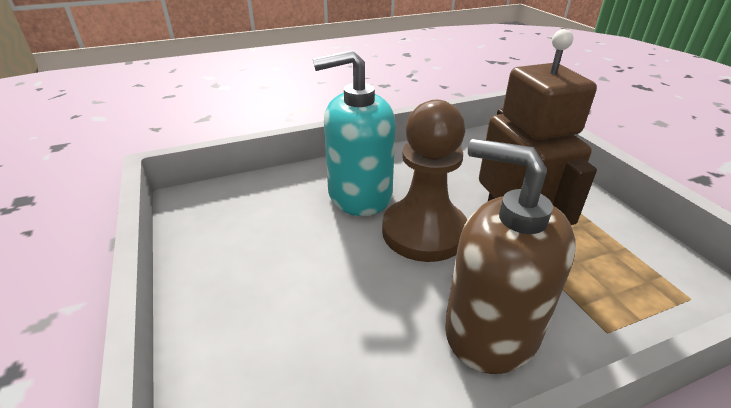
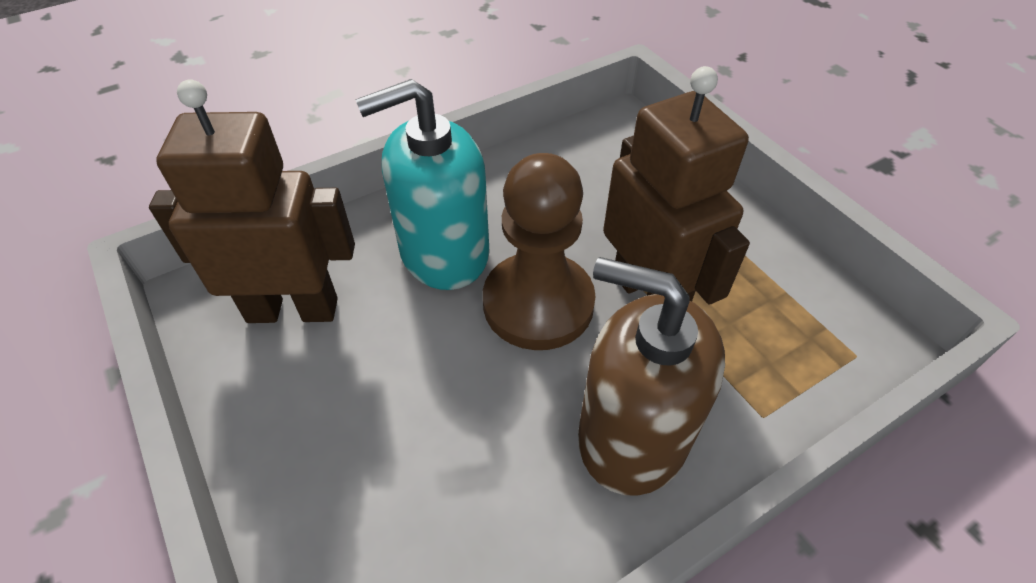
camera: 10 degrees left, 15 degrees up
none -> brown robot [149,79,355,323]

